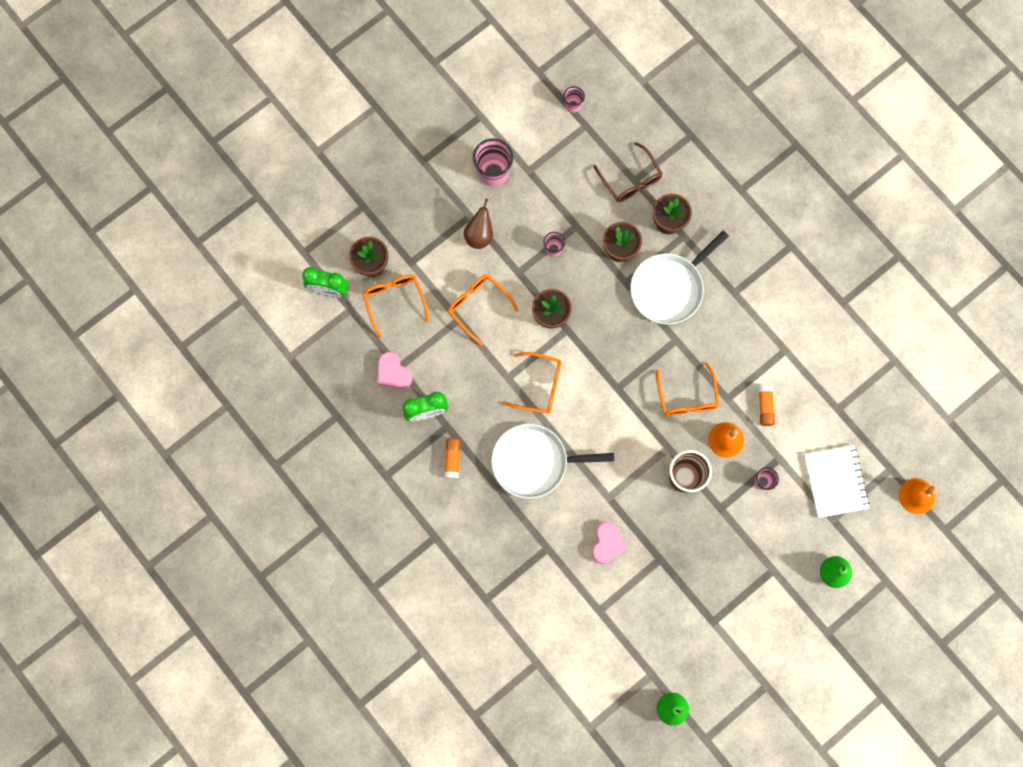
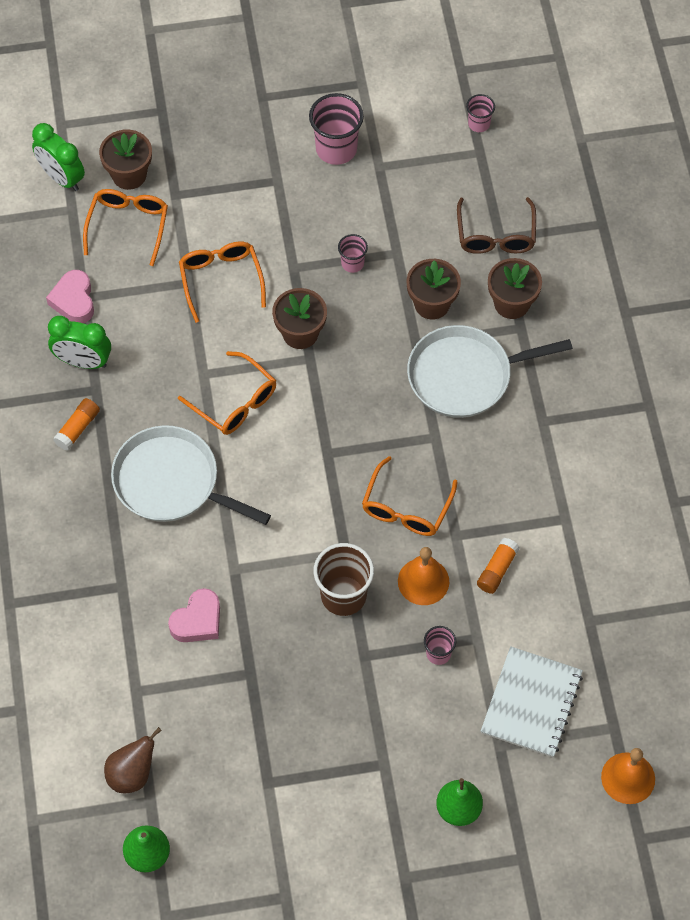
camera: 30 degrees right, 15 degrees down
brown pear [463,198,493,249] -> brown pear moved to [104,727,162,794]

